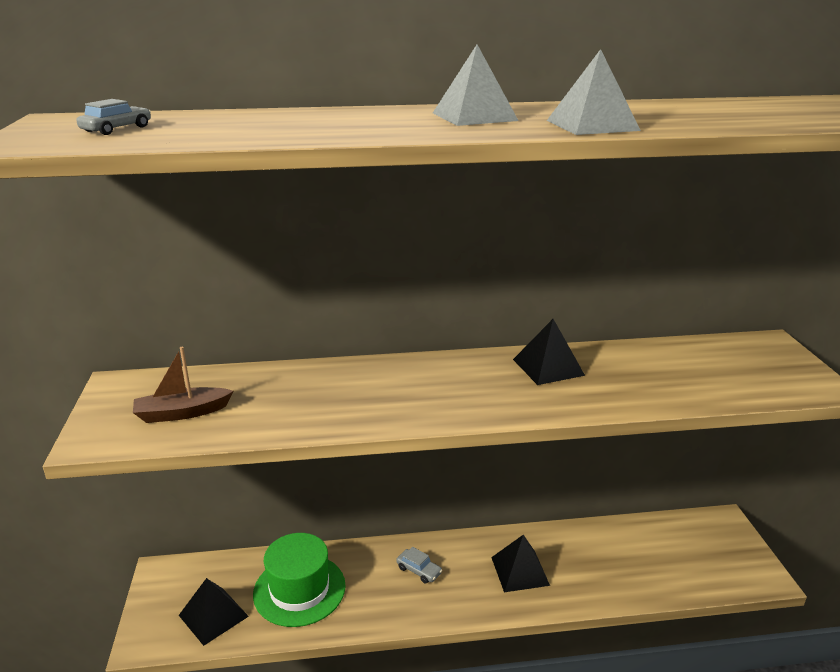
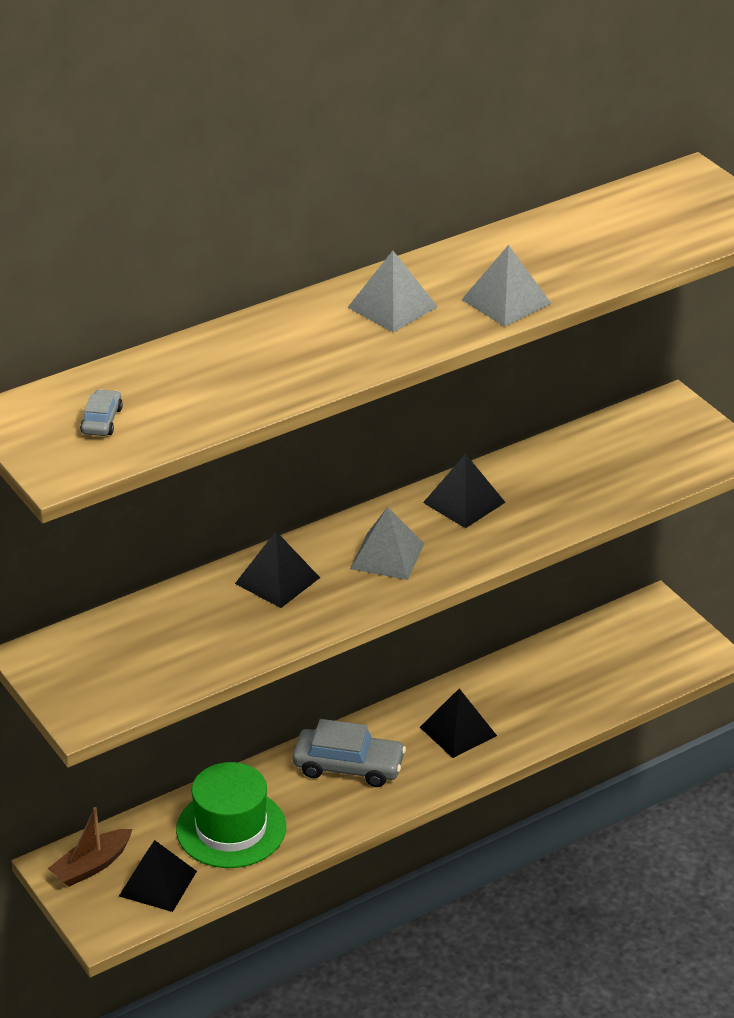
camera: 25 degrees left, 10 degrees up
brown boat [133,347,233,423] -> brown boat moved to [48,807,132,887]
grey car [396,547,442,584] -> grey car [293,719,406,787], size x1.95
none -> black pyramid [235,531,320,608]
none -> grey pyramid [350,507,425,580]

